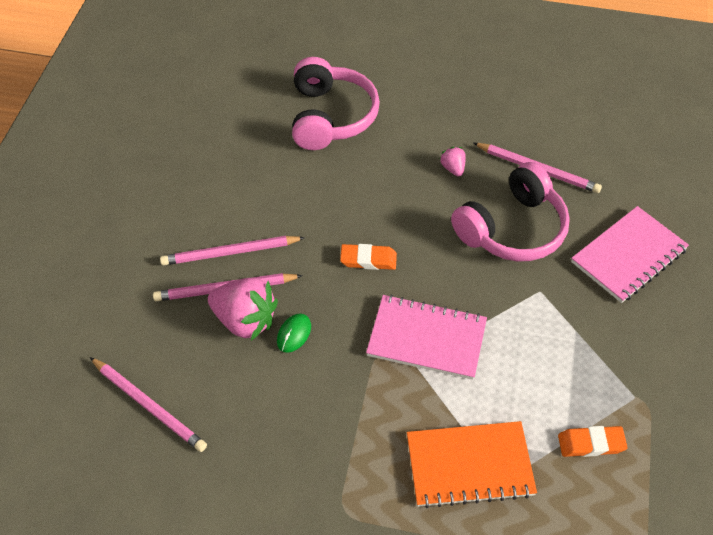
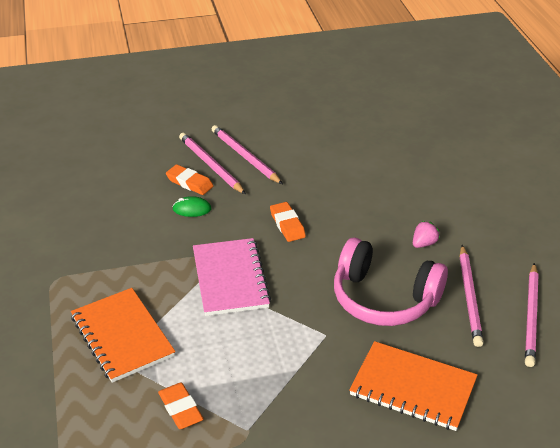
camera: 65 degrees right, 15 degrees down
pink pencil [90,357,207,452] -> pink pencil moved to [525,263,539,367]
pink strawberry [208,278,278,341] -> orange eraser [166,164,213,195]
pink headphones [292,57,380,150] -> none
pink notebook [571,206,689,303] -> orange notebook [349,341,478,431]

